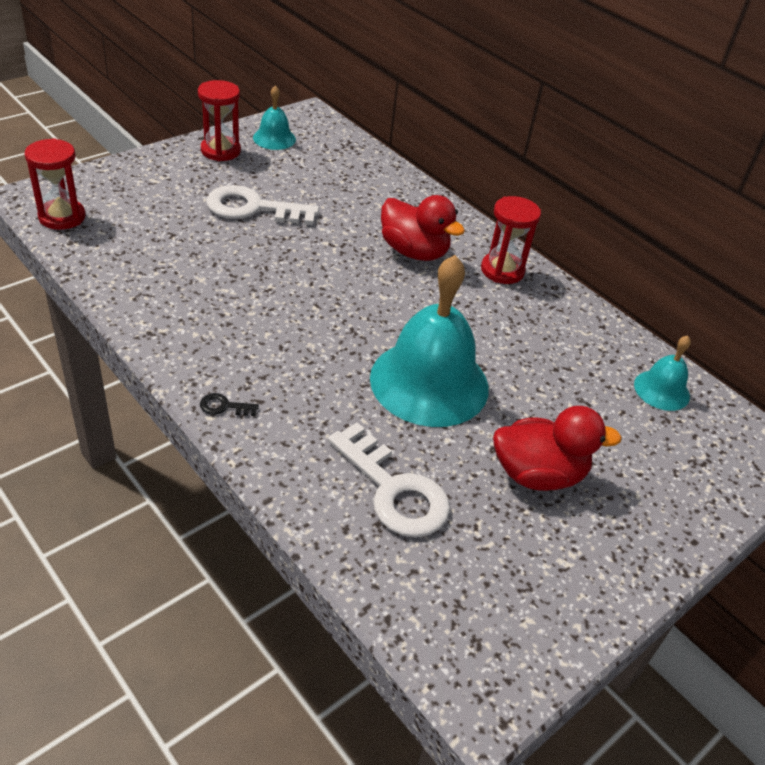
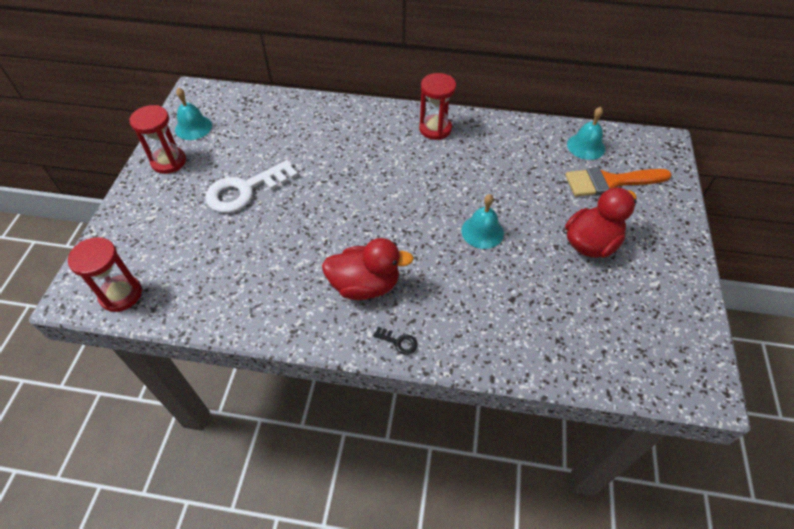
camera: 35 degrees left, 10 degrees up
black key [200,393,259,416] -> black key turned 120 degrees counterclockwise [373,327,418,355]
white key [328,422,450,537] -> none
turquoise bell [370,255,489,427] -> turquoise bell [461,194,504,249], size x0.48
red duck [381,195,465,261] -> red duck moved to [322,238,414,300]
none -> orange brush [565,167,672,197]

